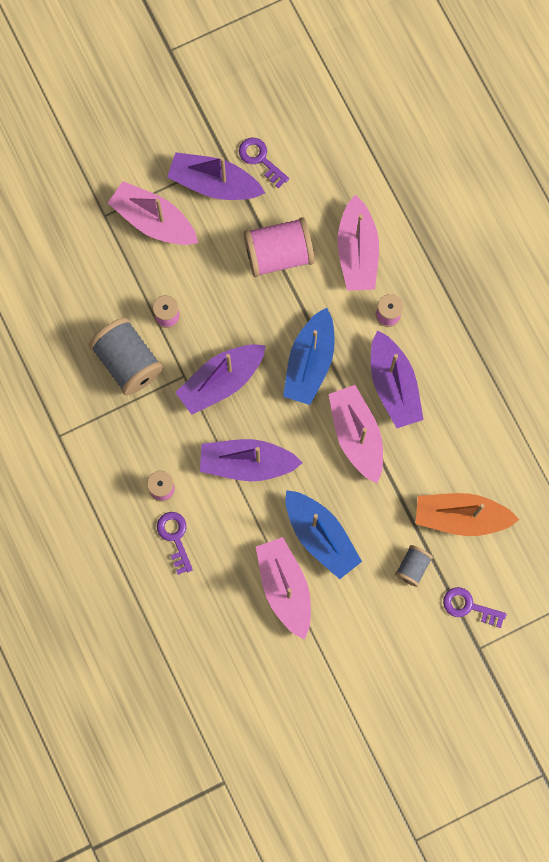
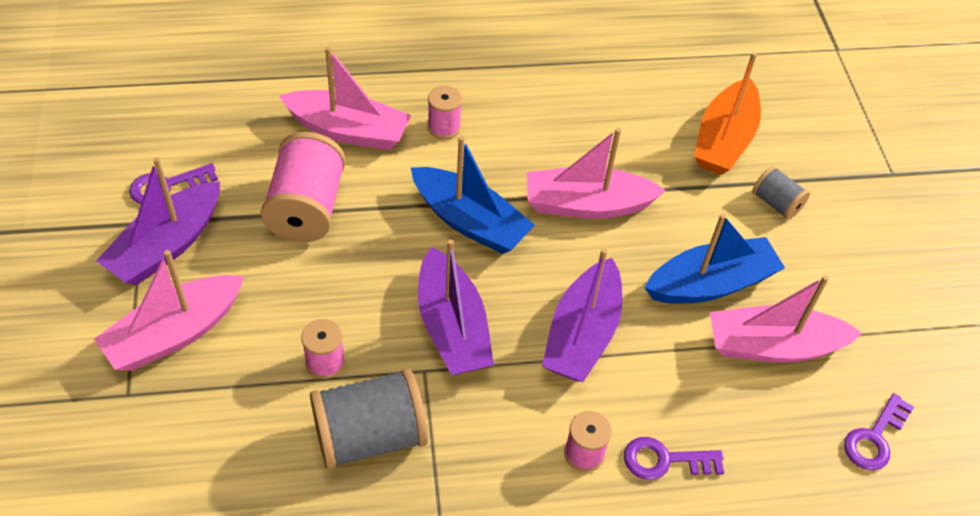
camera: 75 degrees left, 25 degrees down
purple boat [371,330,424,428] -> none
purple key [443,587,507,628] -> purple key moved to [844,393,914,470]

